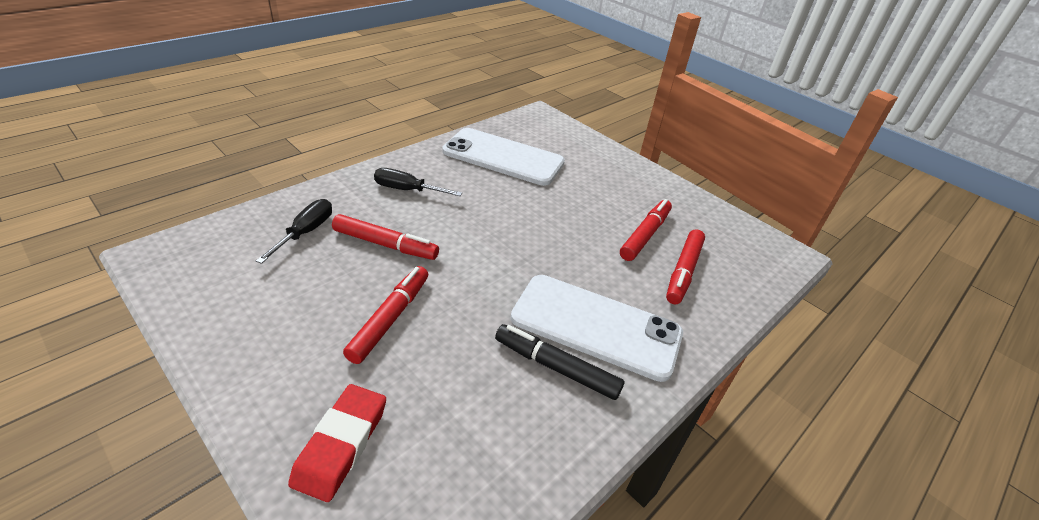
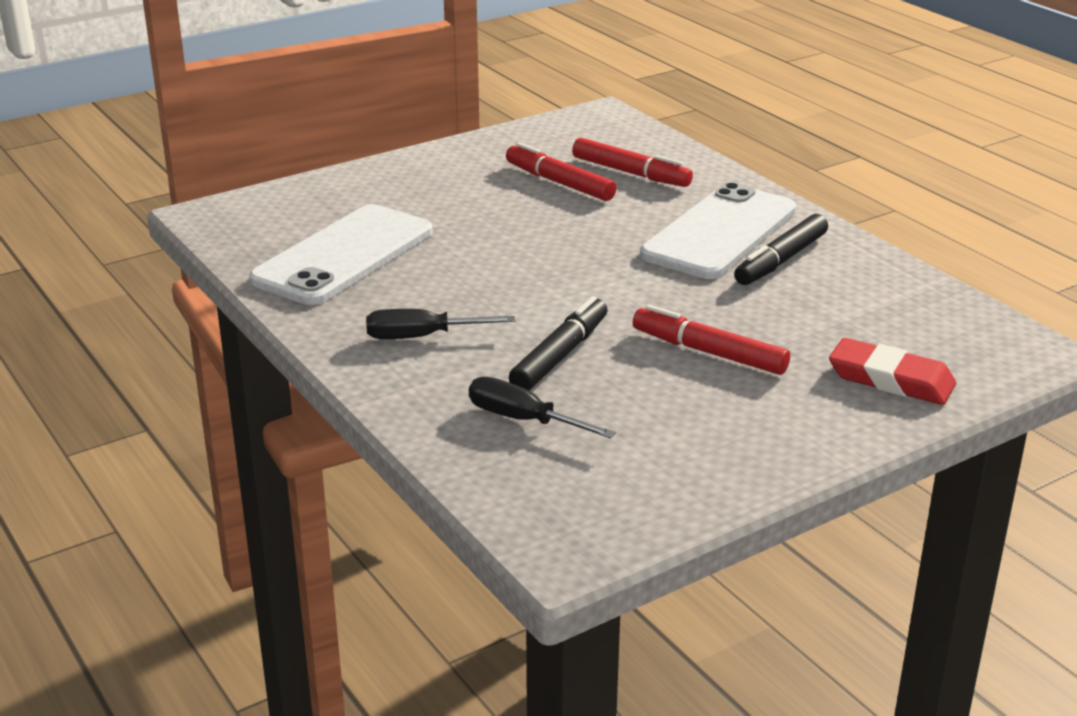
camera: 75 degrees left, 10 degrees down
red marker [332,214,439,260] -> black marker [509,296,608,390]
black screwdriver [374,168,462,196] -> black screwdriver turned 60 degrees clockwise [366,309,516,339]

